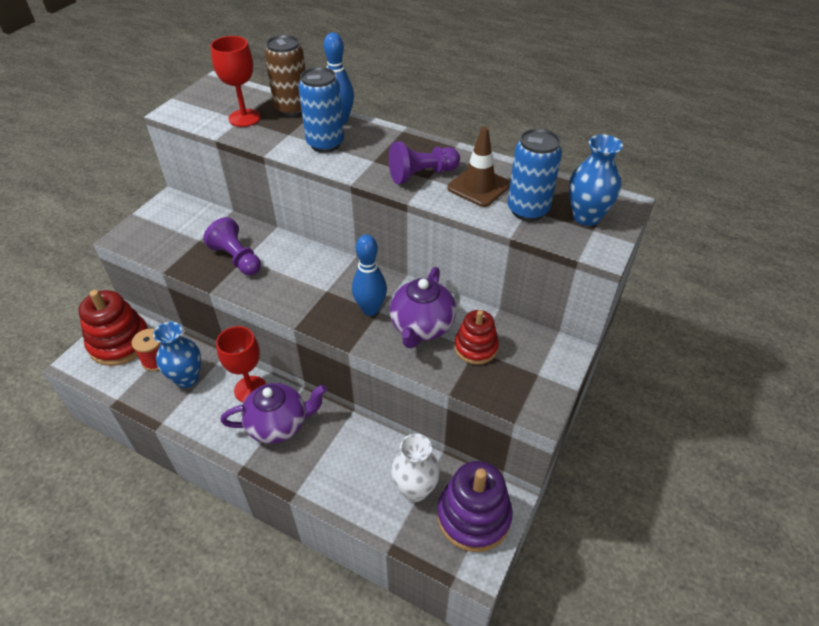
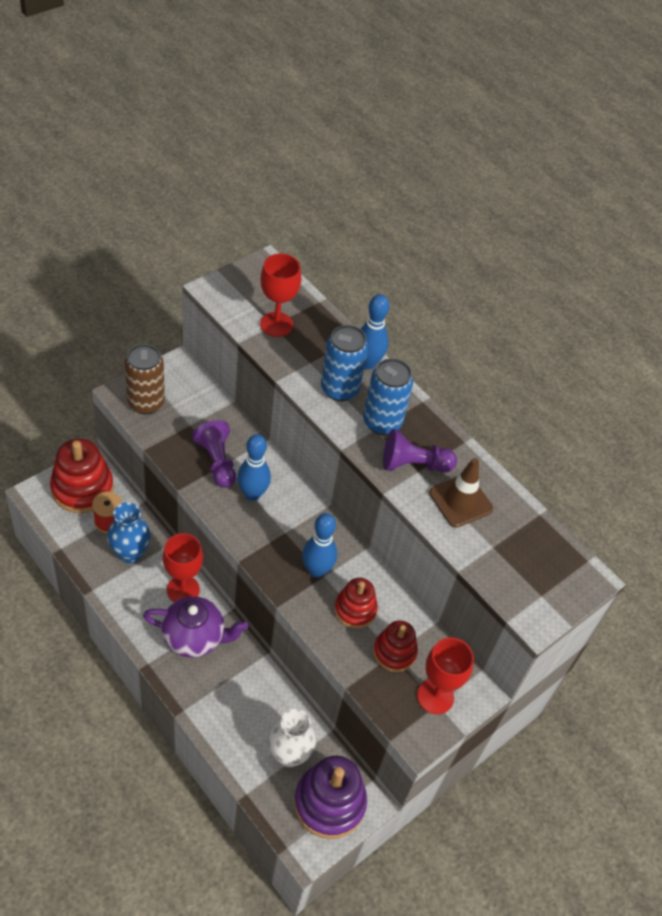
camera: 15 degrees right, 5 degrees up
brown can [265,35,305,117] -> brown can moved to [125,344,165,414]
purple teapot [390,267,456,348] -> red stacking toy [334,578,378,628]
blue can [507,128,562,221] -> blue can moved to [363,359,413,435]
blue vase [569,135,623,226] -> none
none -> blue bowling pin [237,434,271,501]
none -> red goblet [417,637,474,714]

